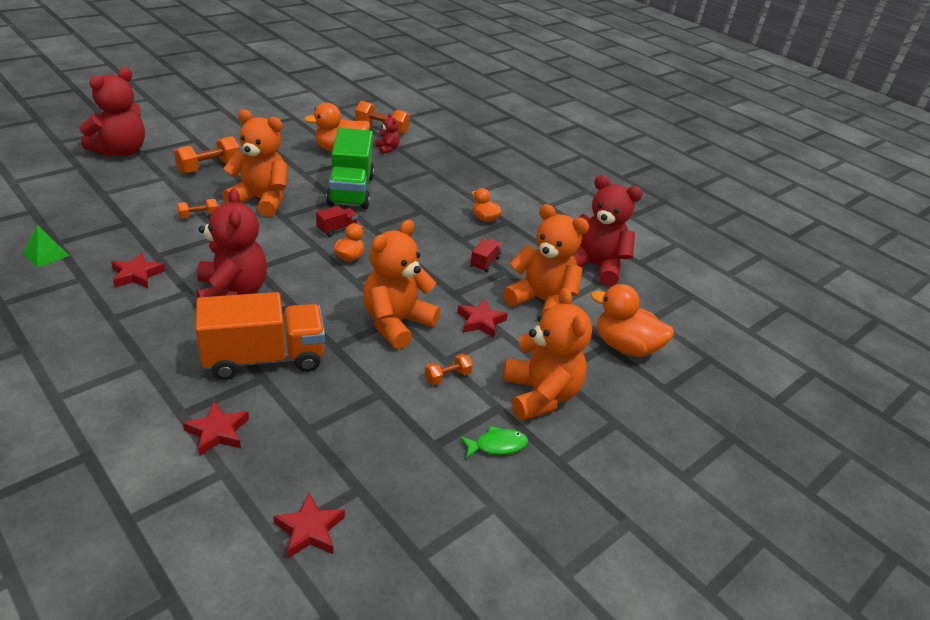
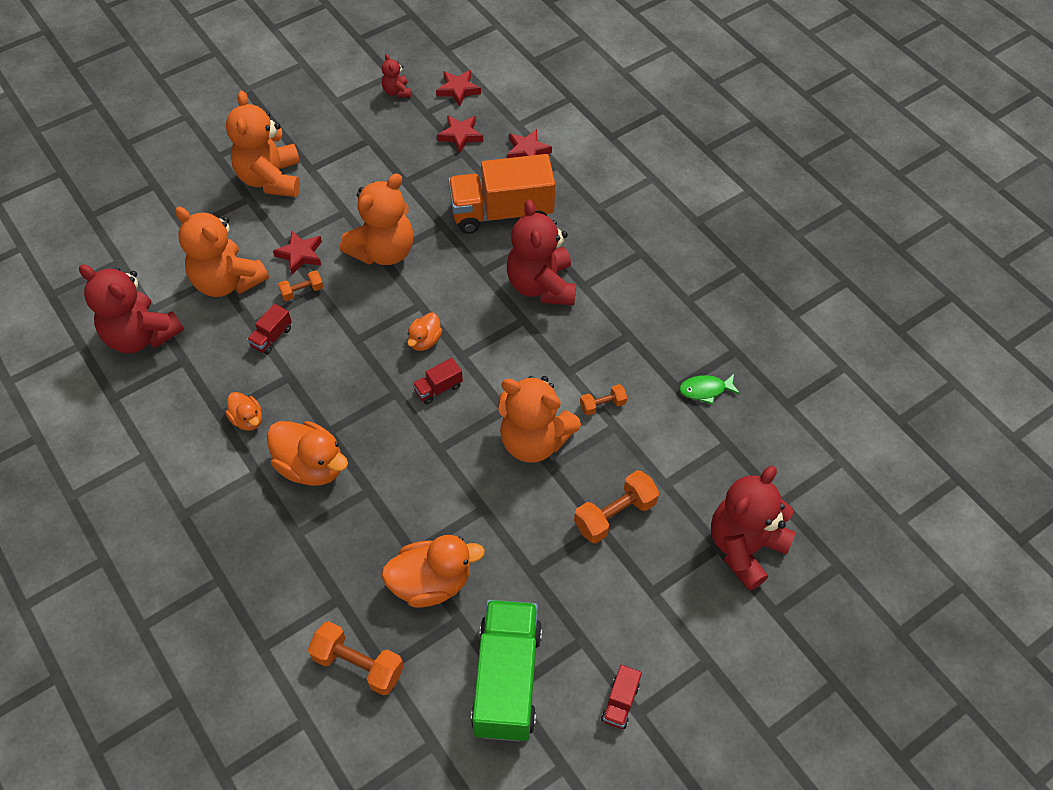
camera: 170 degrees left, 20 degrees up
green pyramid [23,225,69,268] -> none
red star [111,252,165,288] -> red star moved to [437,115,483,153]
green truck [326,128,374,209] -> green truck moved to [471,600,542,741]
red teddy bear [376,113,400,154] -> red teddy bear moved to [382,54,411,98]
orange dumbbell [425,354,473,385] -> orange dumbbell moved to [278,270,323,301]
green fish [460,426,528,459] -> green fish moved to [679,374,740,404]
orange duck [591,284,674,357] -> orange duck moved to [267,421,348,486]
none -> red truck [601,665,642,729]

